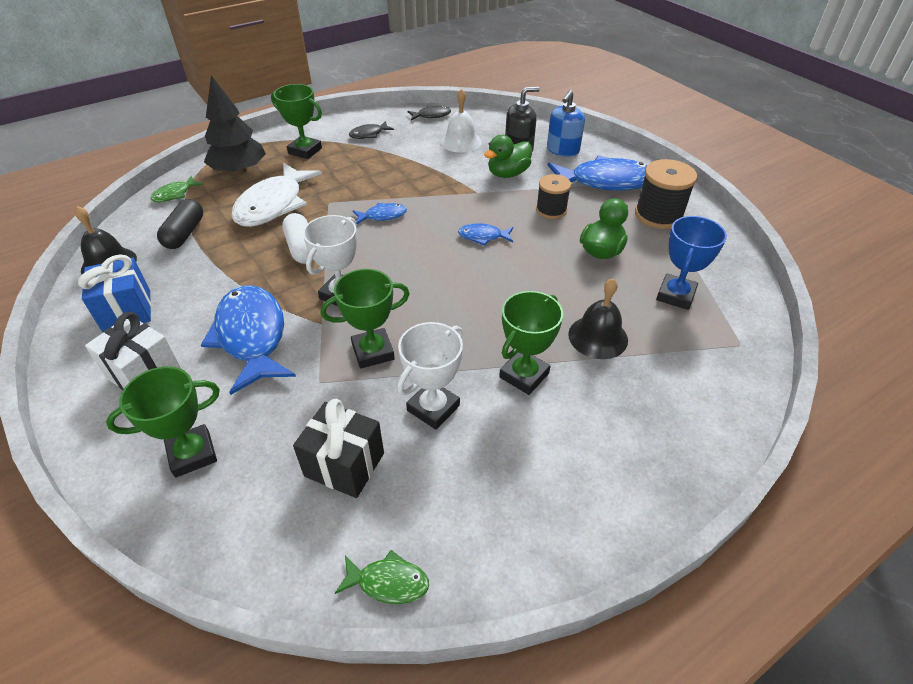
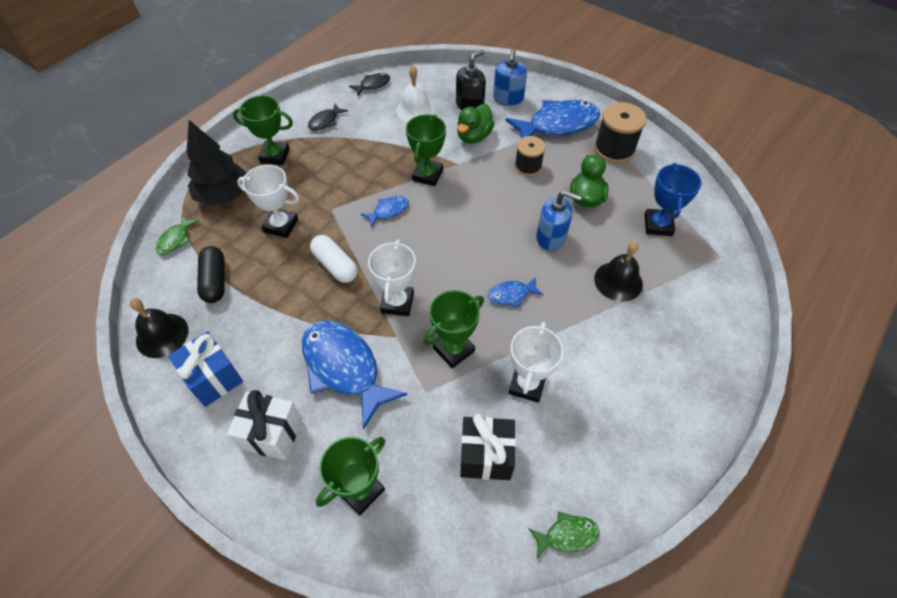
camera: 20 degrees left, 10 degrees up
white fish [231,162,322,227] -> white trophy [237,165,299,238]
blue fish [458,223,513,246] -> blue fish moved to [488,276,544,307]
green trophy [499,291,563,395] -> green trophy moved to [406,115,446,186]
none -> blue soap dispenser [536,190,582,251]

